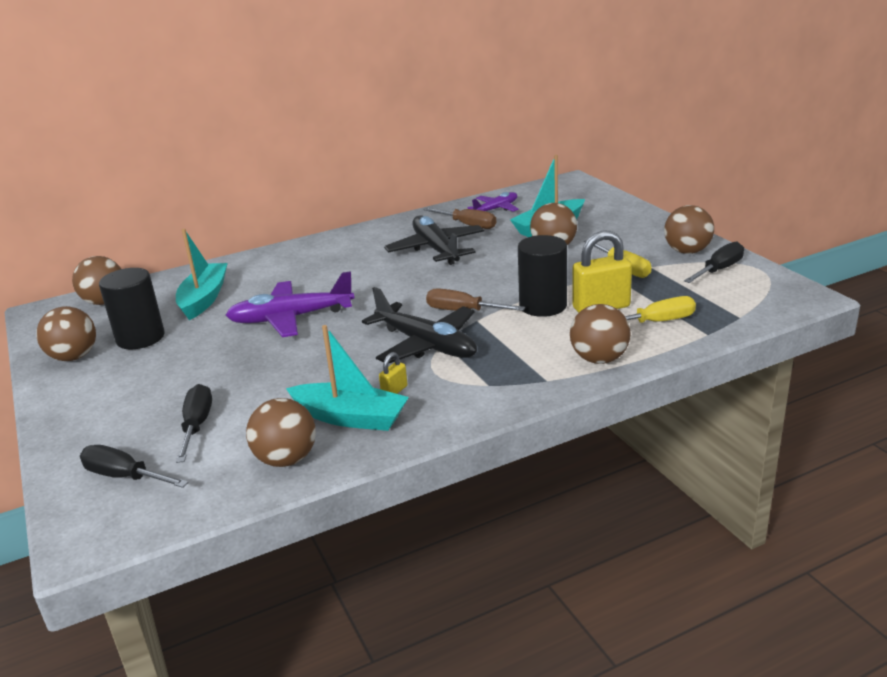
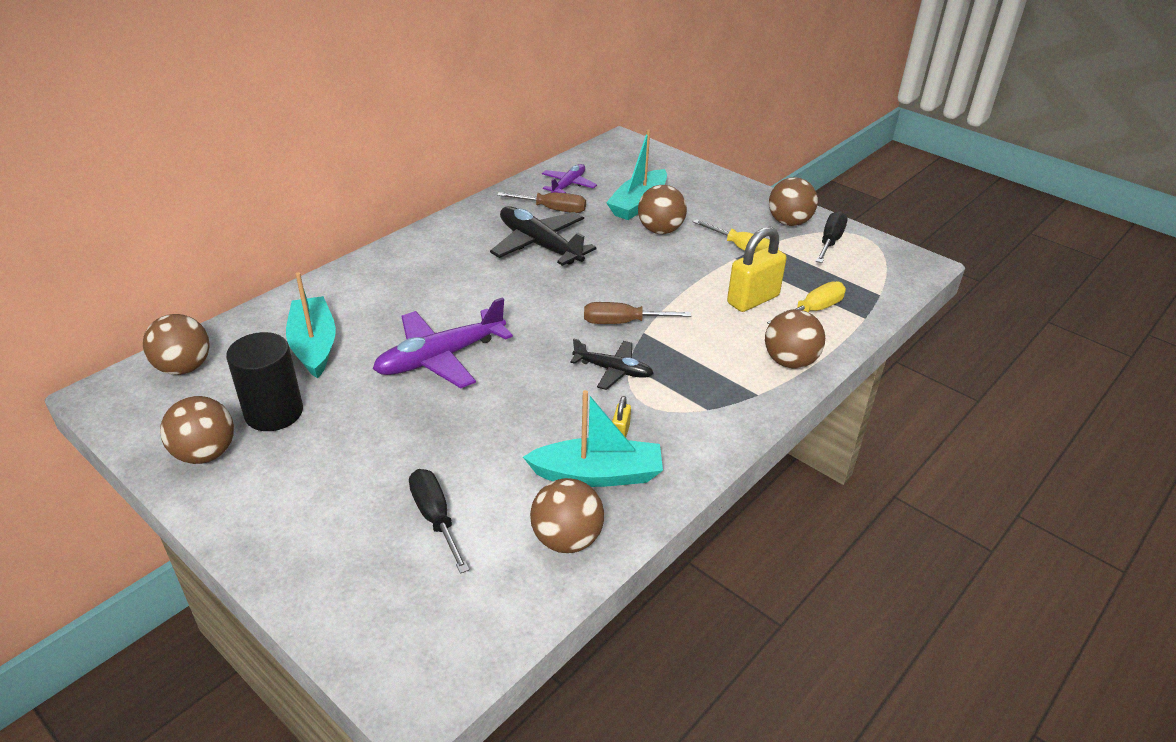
camera: 25 degrees left, 10 degrees up
black screwdriver [80,445,189,488] -> none
black plane [362,287,477,363] -> black plane [570,339,654,390], size x0.58
black cylinder [518,235,567,317] -> none

